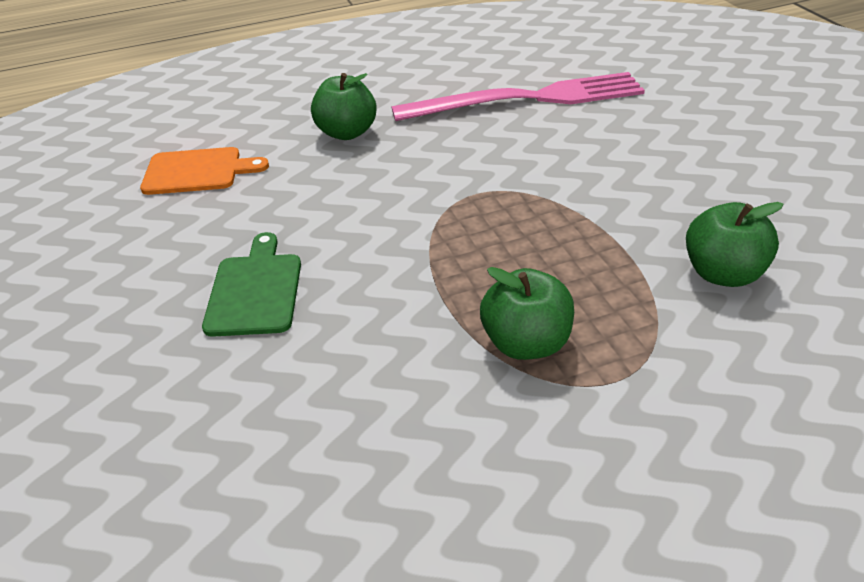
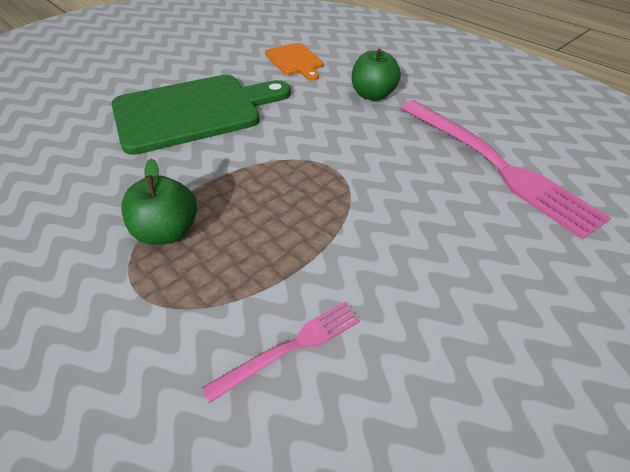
camera: 65 degrees right, 5 degrees up
green cutting board [202,232,301,337] -> green cutting board [111,75,291,155], size x1.96
green apple [686,202,784,287] -> pink fork [202,302,360,403]

